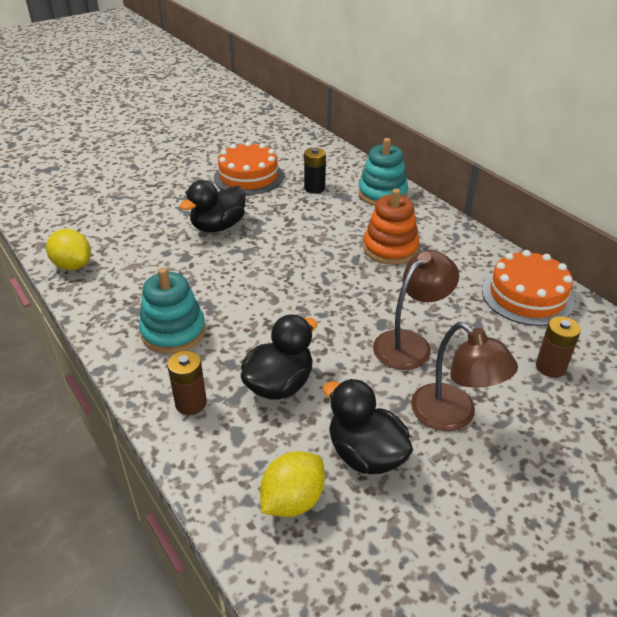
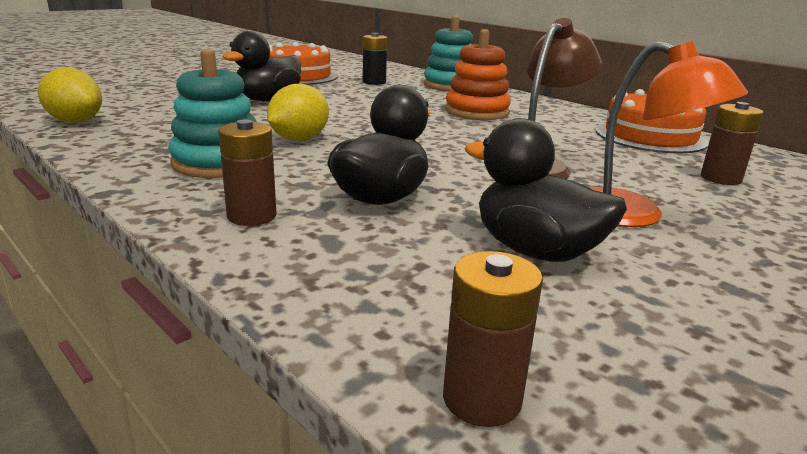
camera: 10 degrees left, 15 degrees down
yellow lemon [260,452,325,517] -> yellow lemon moved to [267,84,329,141]
brown lamp [411,322,518,431] -> orange lamp [591,41,748,227]
none -> brown battery [443,251,543,427]

